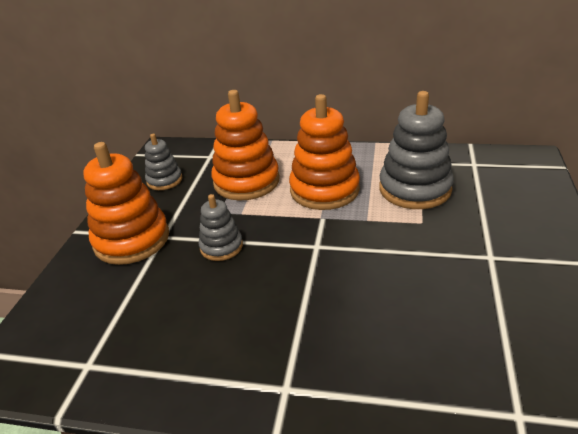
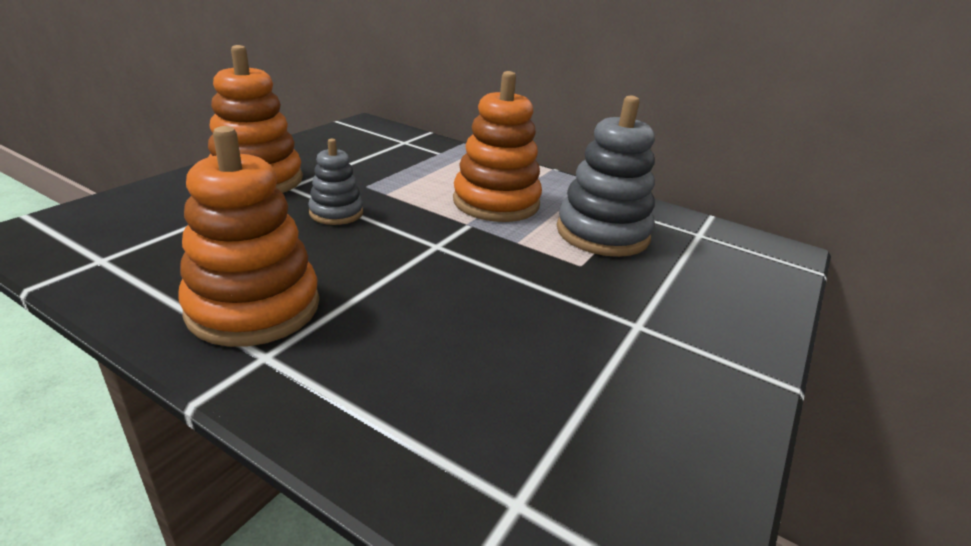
camera: 15 degrees right, 5 degrees down
grey stacking toy [145,134,183,190] -> none
orange stacking toy [211,90,280,201] -> orange stacking toy moved to [178,126,319,347]

